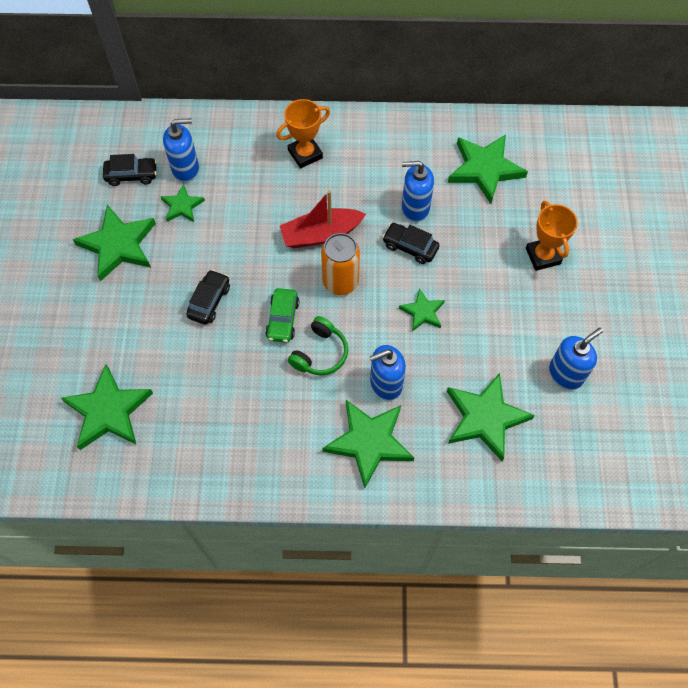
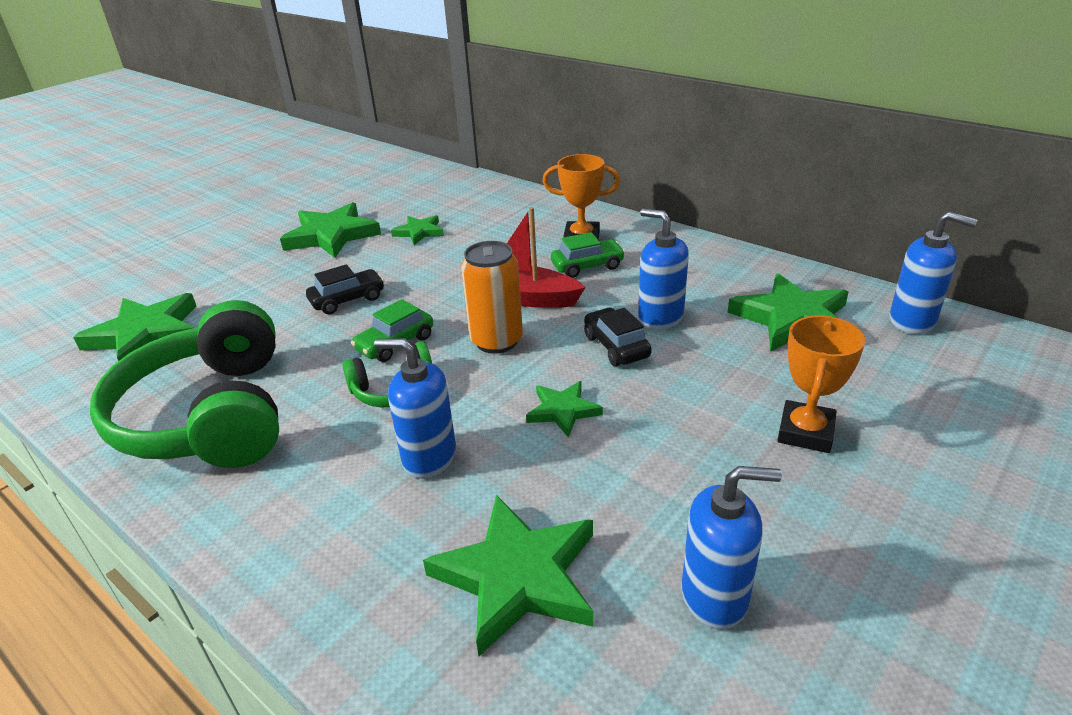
camera: 40 degrees right, 30 degrees down
black car [103,154,157,186] -> none
blue soap dispenser [163,118,199,183] -> blue soap dispenser moved to [890,212,977,334]
green star [322,400,414,488] -> none
none -> green headphones [90,300,279,468]
none -> green car [551,232,625,278]

